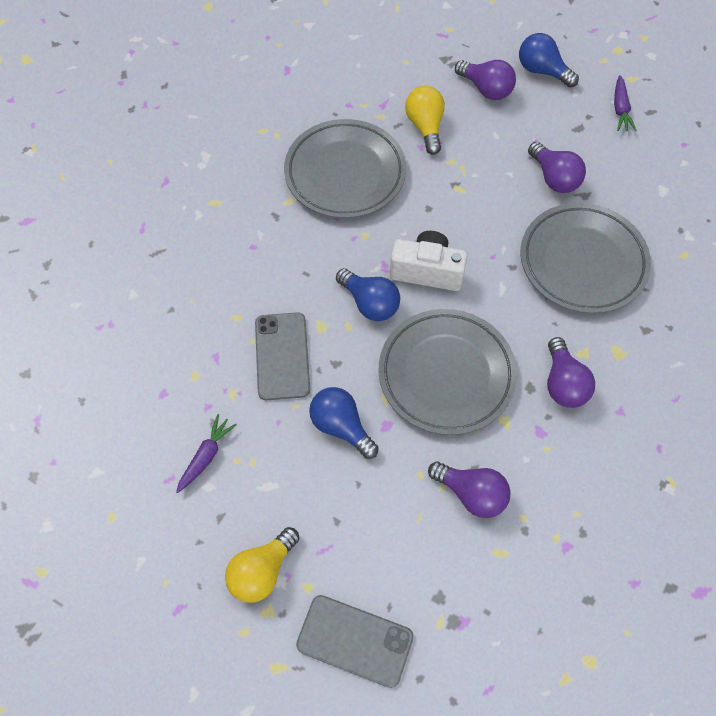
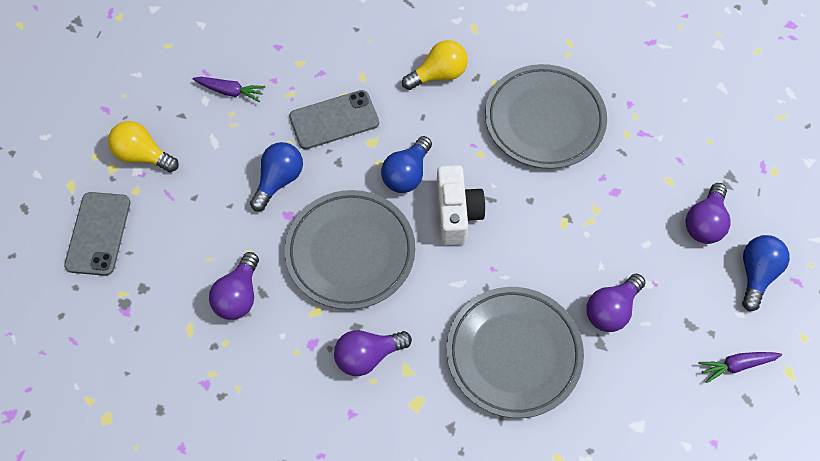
camera: 75 degrees right, 0 degrees up
yellow light bulb [405,86,445,155] -> yellow light bulb moved to [402,40,468,90]

